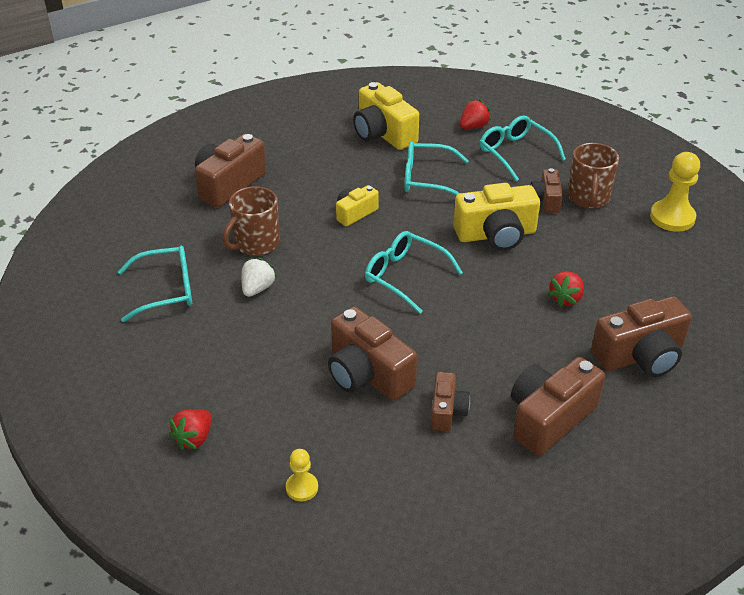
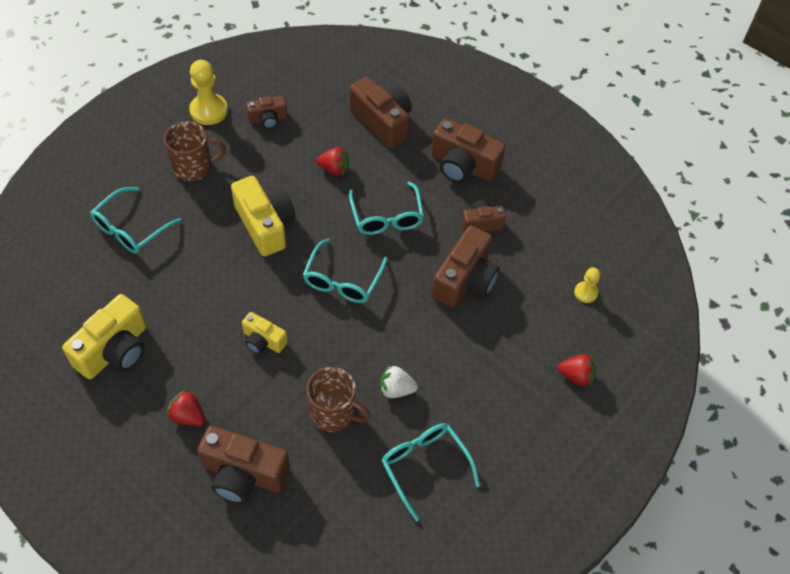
camera: 110 degrees left, 15 degrees up
turquoise glasses [404,141,469,196] -> turquoise glasses moved to [349,181,424,235]
red strawberry [460,99,491,129] -> red strawberry moved to [167,390,205,426]
brown camera [531,168,563,213] -> brown camera moved to [246,96,287,129]

